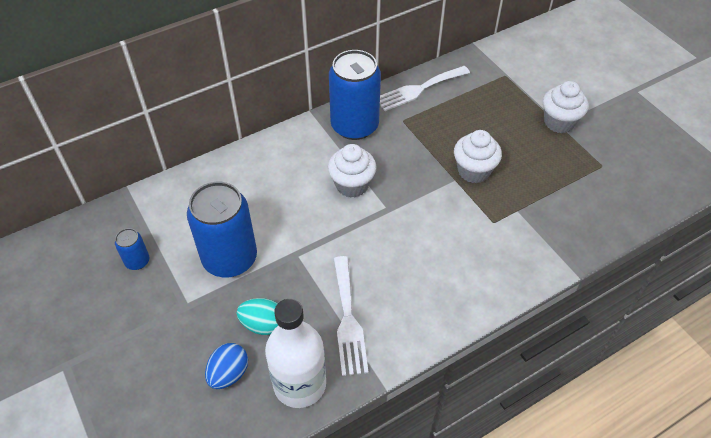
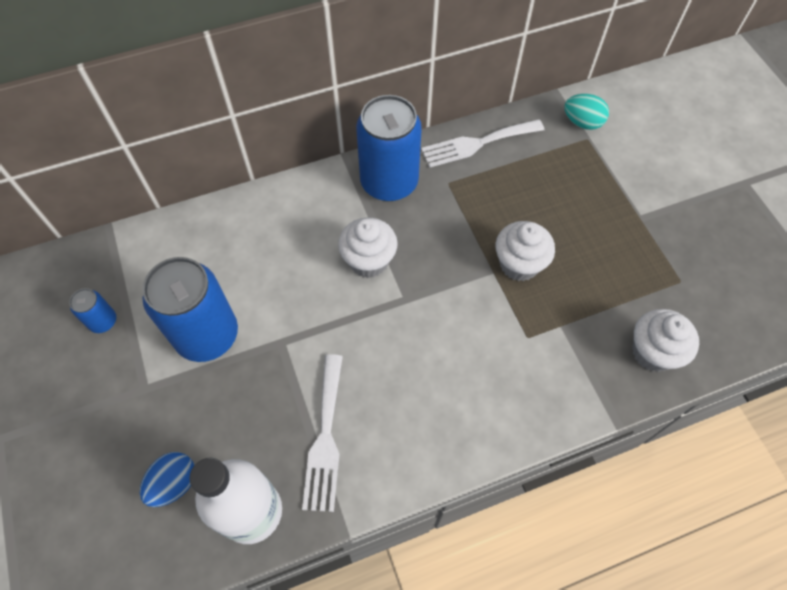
camera: 10 degrees right, 10 degrees up
turquoise egg [237,298,278,335] -> turquoise egg moved to [564,94,609,130]
white cupcake [543,81,588,133] -> white cupcake moved to [632,309,699,372]

